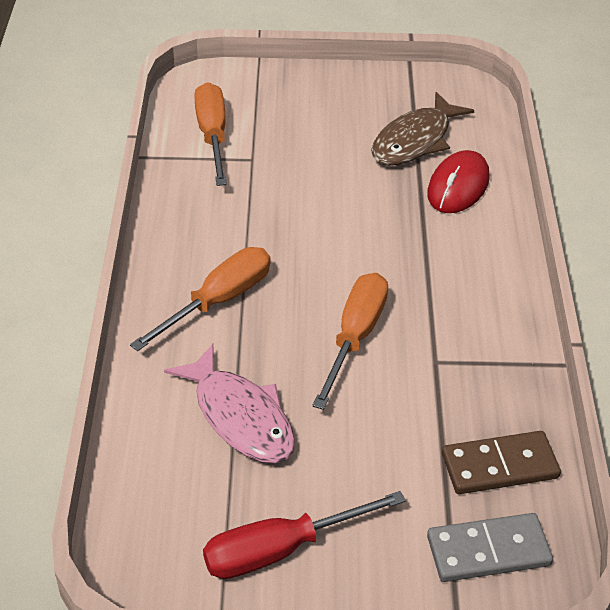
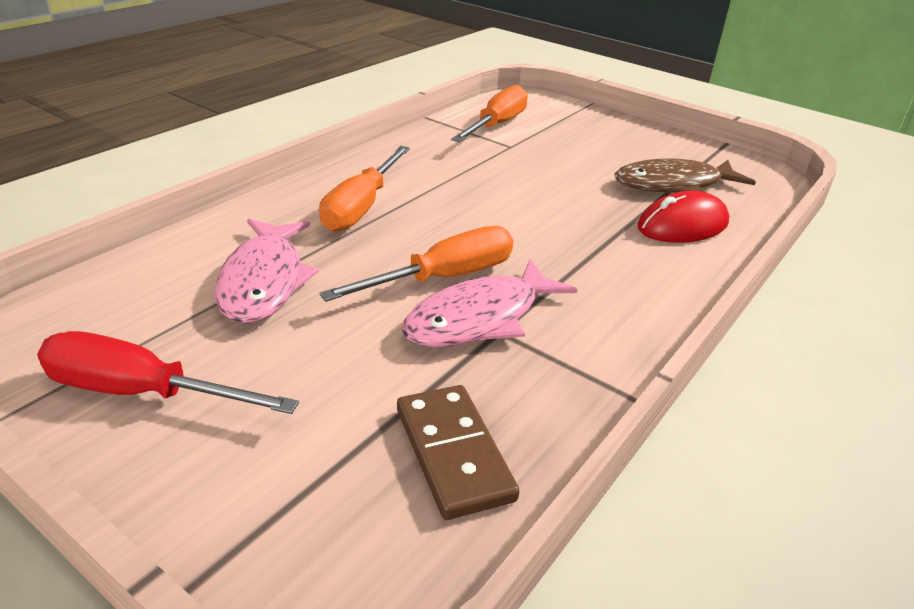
camera: 35 degrees right, 10 degrees down
orange screwdriver [130,247,270,351] -> orange screwdriver turned 120 degrees clockwise [319,146,410,232]
grey domino [427,513,553,582] -> none
brown domino [442,431,561,494] -> brown domino turned 45 degrees clockwise [397,385,520,520]
none -> pink fish [402,259,577,348]

